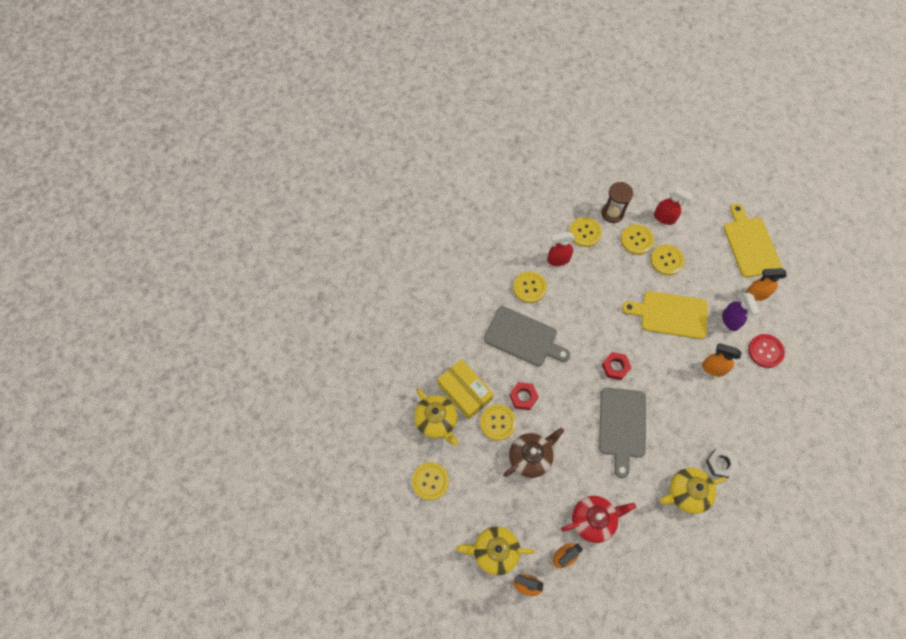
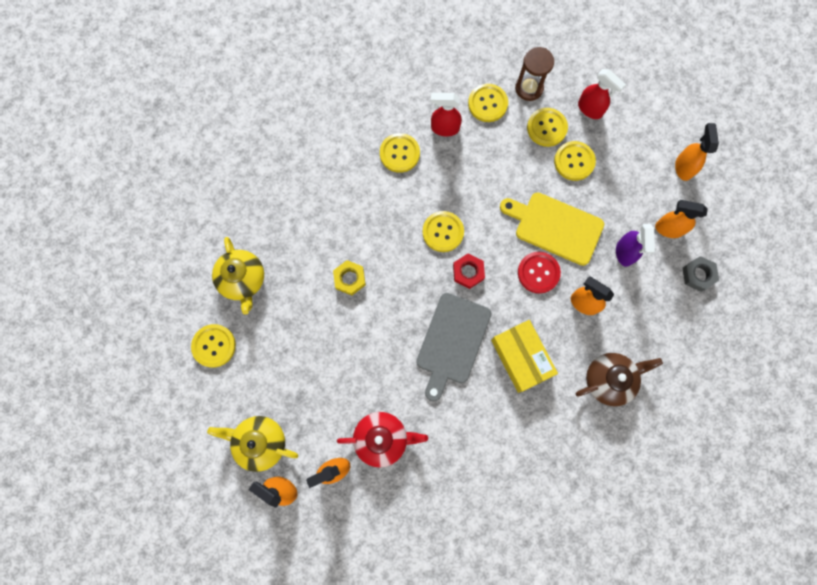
camera: 15 degrees right, 10 degrees up
yellow box [437,359,494,419] -> yellow box moved to [491,320,558,393]
yellow button [480,404,516,441] -> yellow button moved to [422,211,464,252]
grey cutting board [484,306,570,366] -> none
brown teapot [503,428,564,478] -> brown teapot moved to [576,353,663,406]
red nut [509,382,539,410] -> yellow nut [333,260,366,295]
yellow teapot [660,468,726,514] -> none
grey nut [706,448,739,478] -> grey nut moved to [682,256,719,292]
yellow cutting board [724,203,782,278] -> orange spray bottle [675,123,719,181]
red button [748,334,785,368] -> red button moved to [518,251,561,294]

